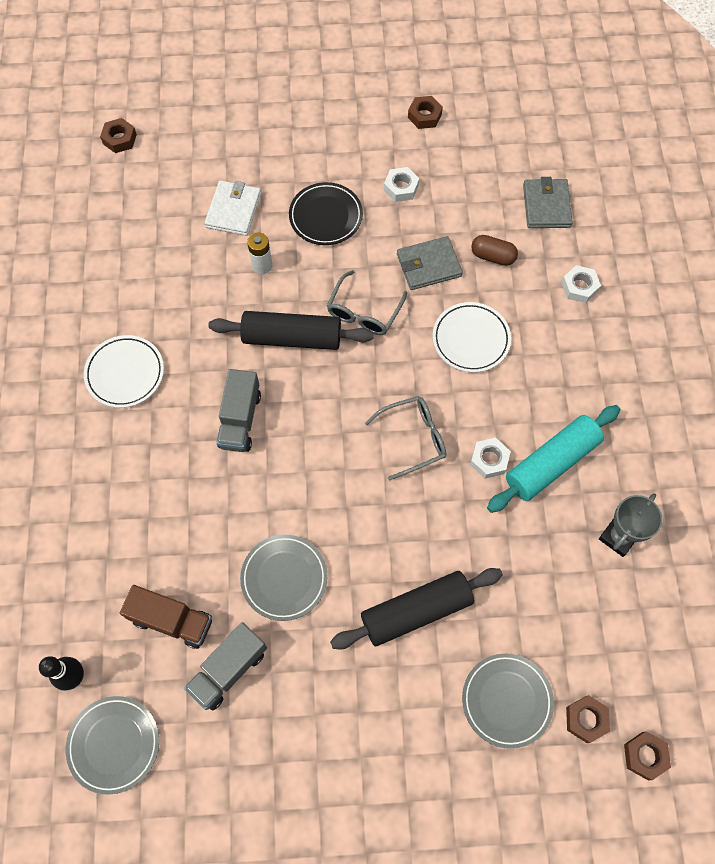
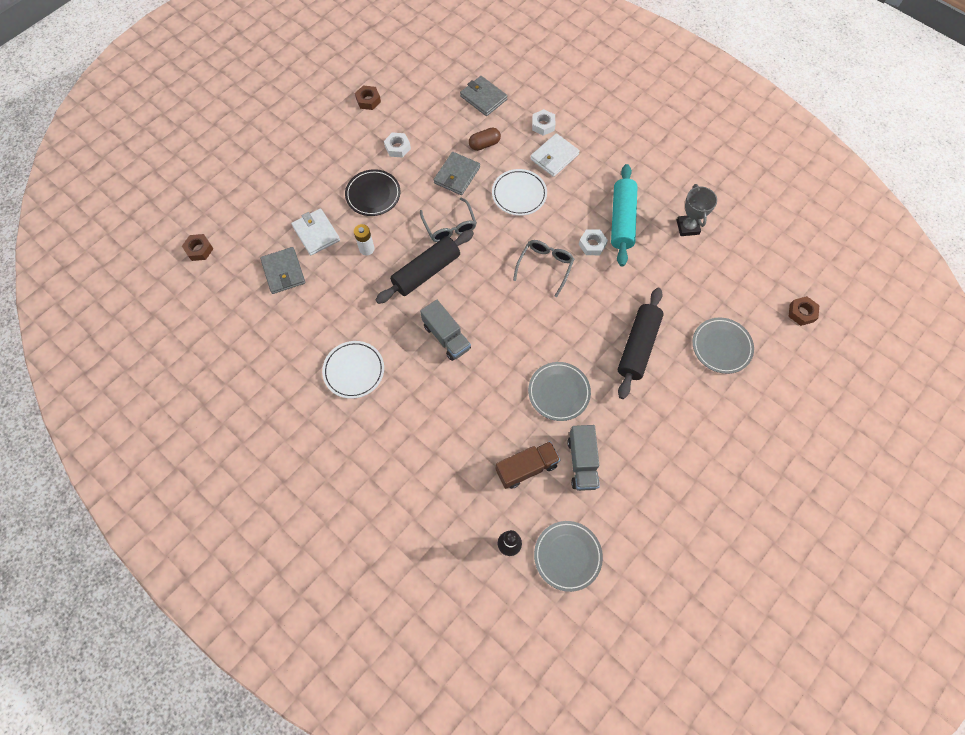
camera: 45 degrees left, 0 degrees up
brown nut [566,695,610,743] -> none
none -> grey wallet [260,247,305,294]
none -> white wallet [530,133,580,177]

